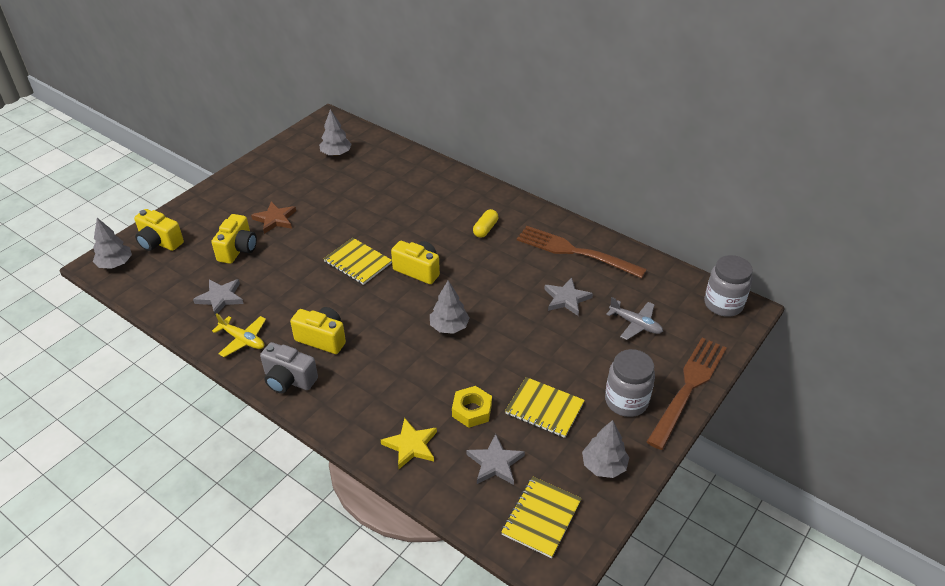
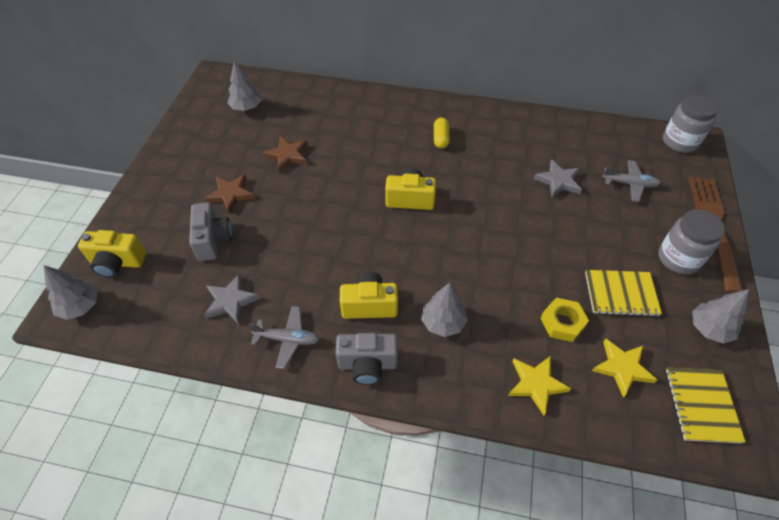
camera: 25 degrees left, 10 degrees up
yellow camera [211,214,257,264] -> grey camera [189,202,232,261]
yellow plane [212,313,266,357] -> grey plane [249,306,320,369]
yellow notebook [324,238,392,285] -> none
grey tree [430,281,470,334] -> grey tree moved to [421,283,468,337]
grey star [466,434,525,485] -> yellow star [592,339,657,398]
brown fork [517,226,647,278] -> none
none -> brown star [263,136,307,172]

